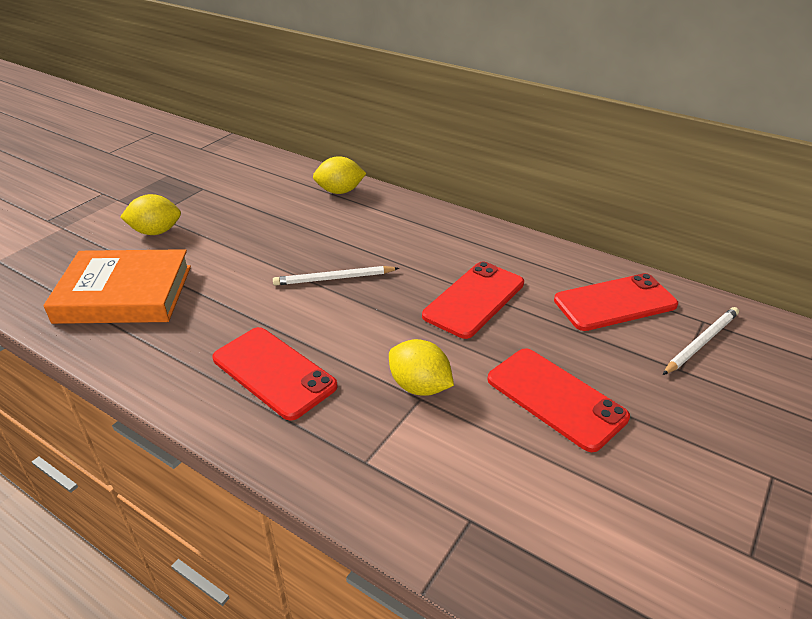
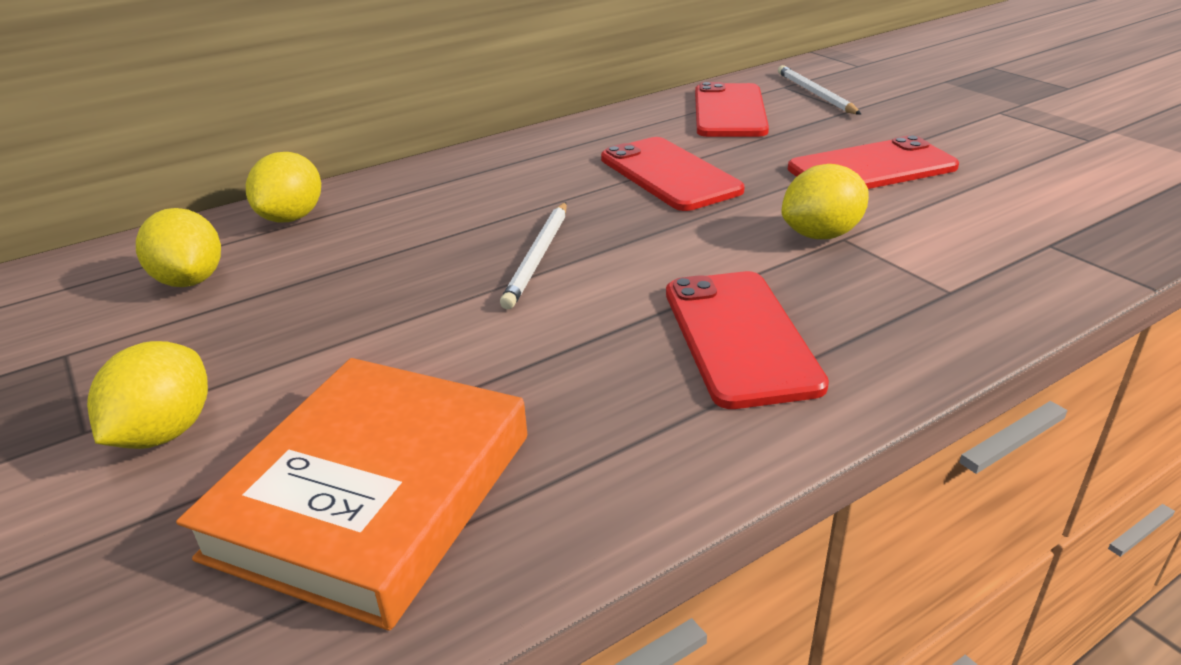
camera: 65 degrees left, 5 degrees down
red phone [212,327,338,420] -> red phone turned 75 degrees counterclockwise [666,271,829,409]
none -> yellow lemon [136,208,221,287]

